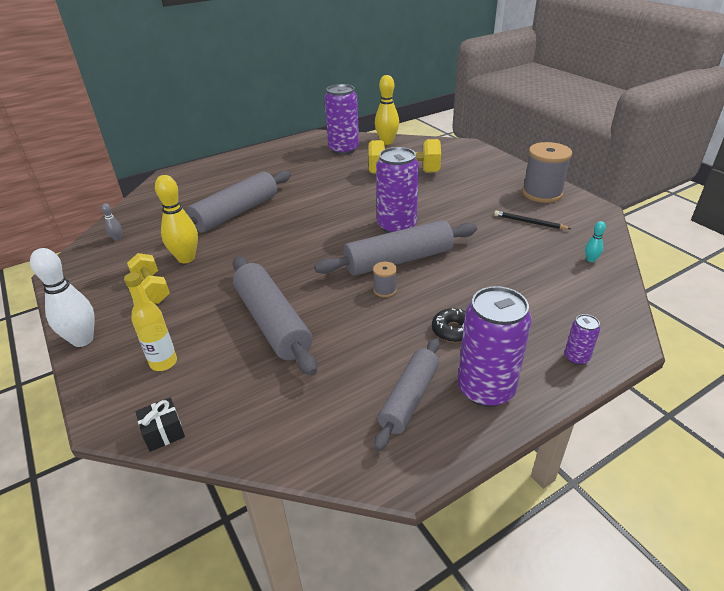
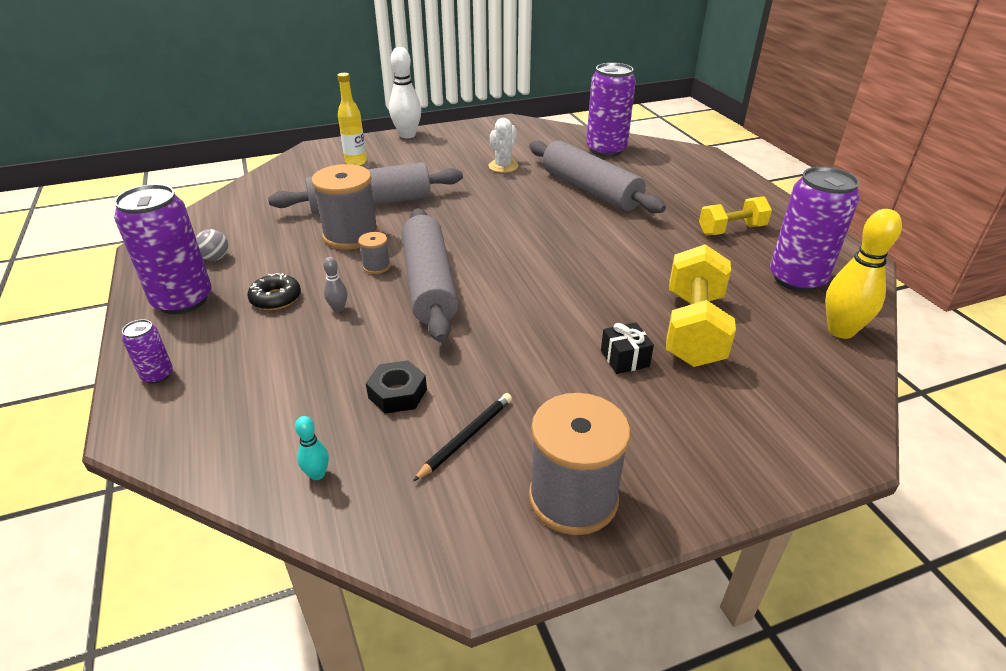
camera: 100 degrees right, 0 degrees up
grey bowling pin [101,203,122,241] -> grey bowling pin moved to [323,257,347,312]
yellow dumbbell [127,253,170,304] -> yellow dumbbell moved to [699,196,772,235]
black gift [135,398,185,452] -> black gift moved to [601,322,654,374]
yellow bowling pin [155,175,198,263] -> white cactus [488,118,518,173]
grey rolling pin [374,338,440,451] -> grey ball [196,229,228,261]
purple can [376,147,419,233] -> purple can moved to [586,63,636,157]
none -> grey spool [312,164,379,250]
none -> black nut [366,360,427,414]

